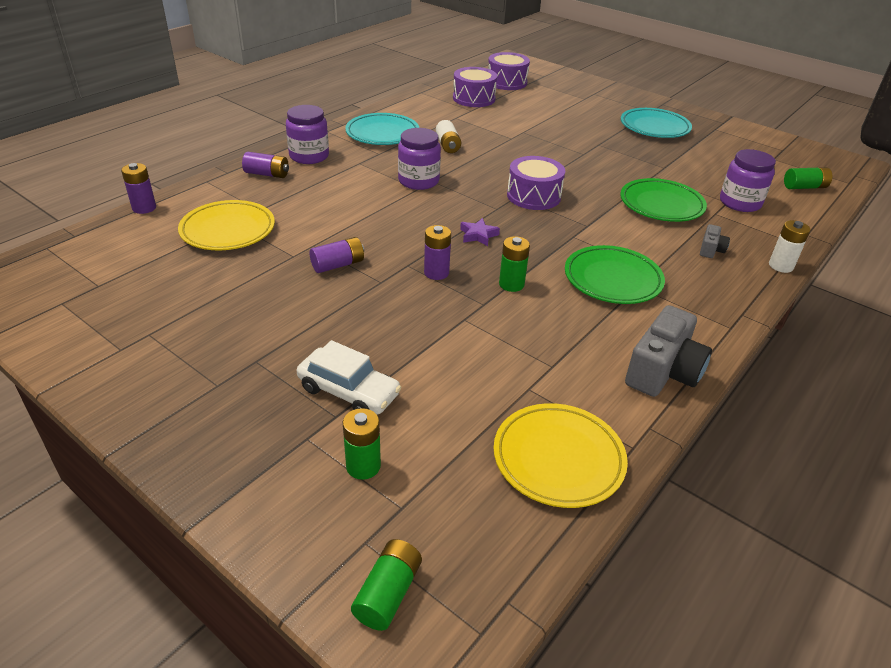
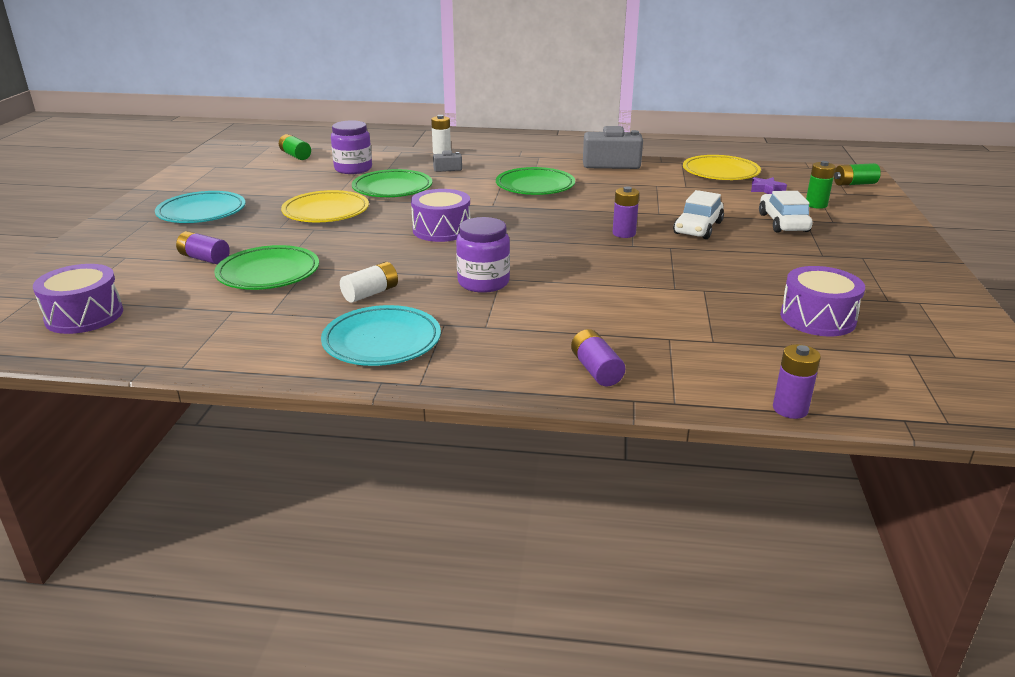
camera: 120 degrees left, 10 degrees down
yellow plate [178,200,275,250] -> yellow plate moved to [281,190,369,222]
purple jar [286,105,329,164] -> none
purple battery [310,237,364,273] -> purple battery moved to [176,231,230,264]
purple drum [453,67,497,107] -> purple drum moved to [780,266,865,336]
purple star [460,218,500,246] -> purple star moved to [751,177,787,194]
green battery [499,236,530,292] -> none
none -> green plate [214,245,319,290]
none -> white car [673,190,724,239]

